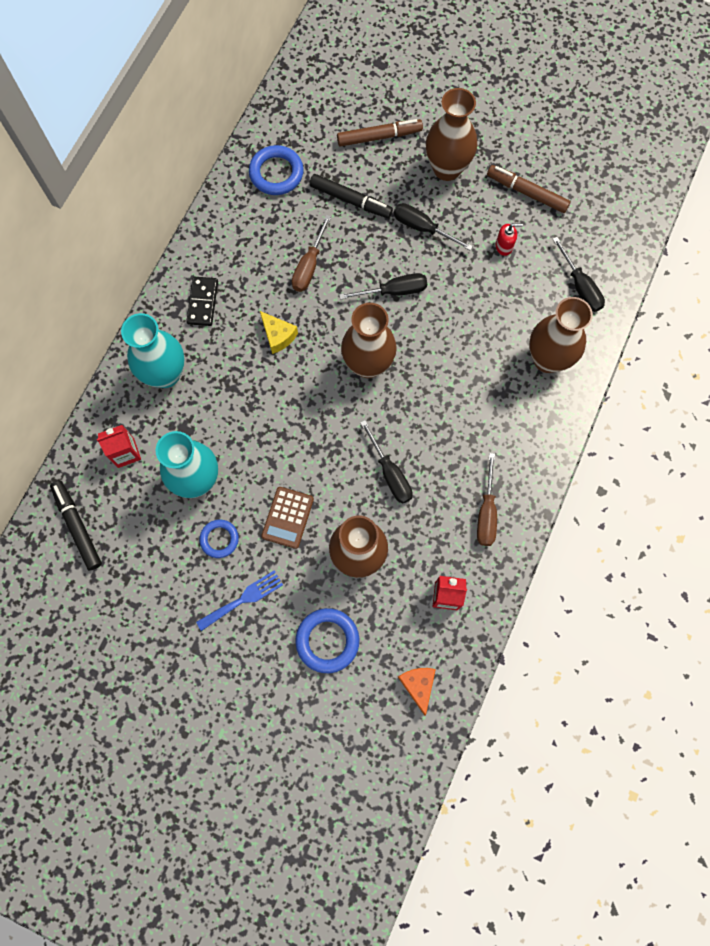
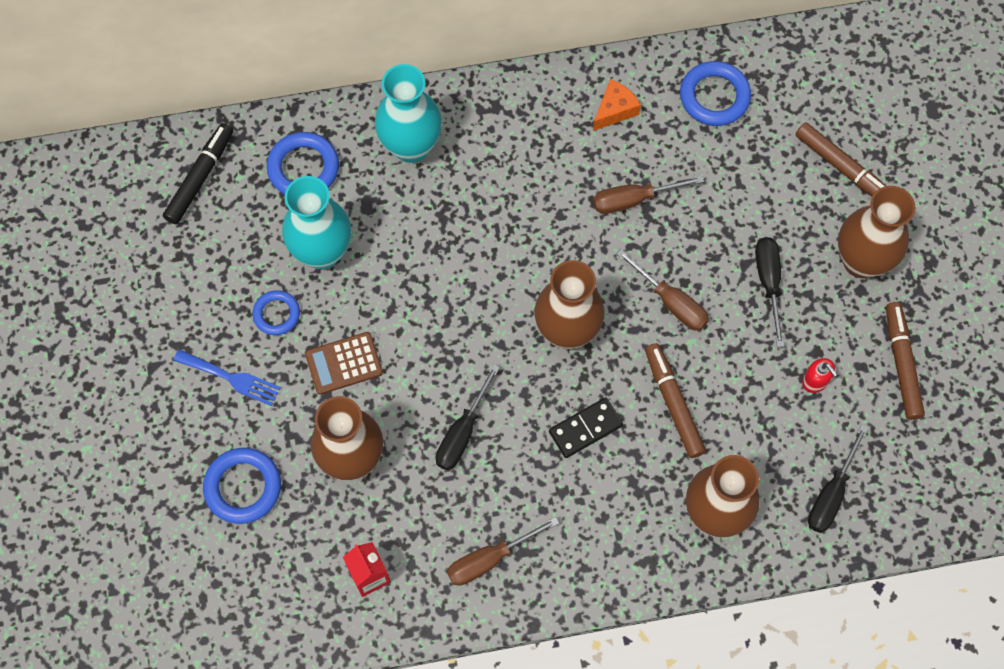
camera: 55 degrees right, 5 degrees down
red carton [97,425,141,468] -> blue ring [267,132,339,195]
black domino [186,277,218,326] -> black domino moved to [549,397,623,458]
yellow cheese [260,311,298,354] -> none
black marker [309,174,393,218] -> none
black screwdriver [339,273,427,300] -> brown screwdriver [616,249,709,331]
orange cheese [398,668,436,716] -> orange cheese moved to [593,79,641,131]
none -> brown marker [645,343,706,458]

